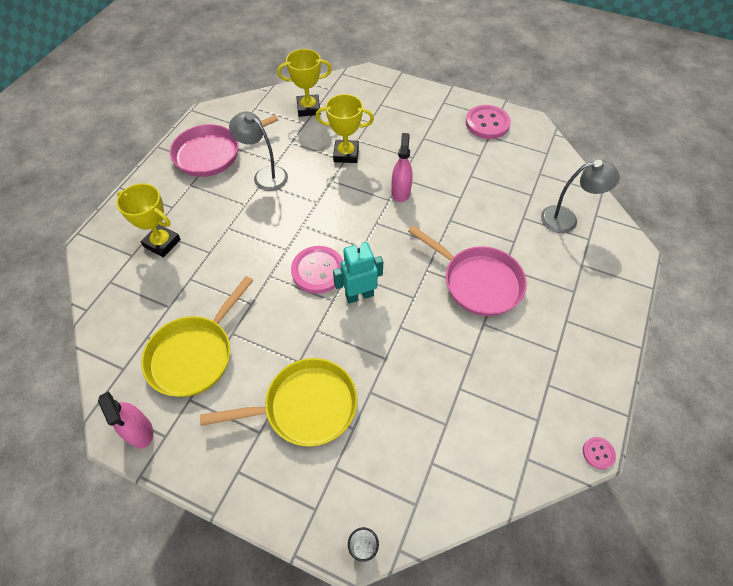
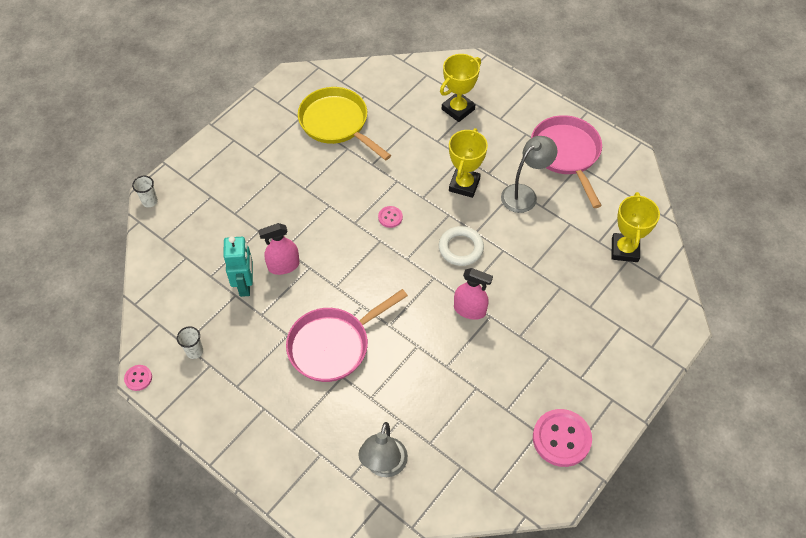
camera: 105 degrees right, 0 degrees up
pink spray bottle [98,392,153,449] -> pink spray bottle moved to [258,223,300,275]
yellow pan [200,358,357,447] -> none
pink button [291,246,343,294] -> pink button [378,206,403,228], size x0.48
yellow trophy [316,94,374,163] -> yellow trophy moved to [449,128,488,198]
turquoise robot [333,241,383,304] -> turquoise robot moved to [223,236,253,297]
none -> white cup [177,326,203,359]
none -> white ring [439,226,484,266]

